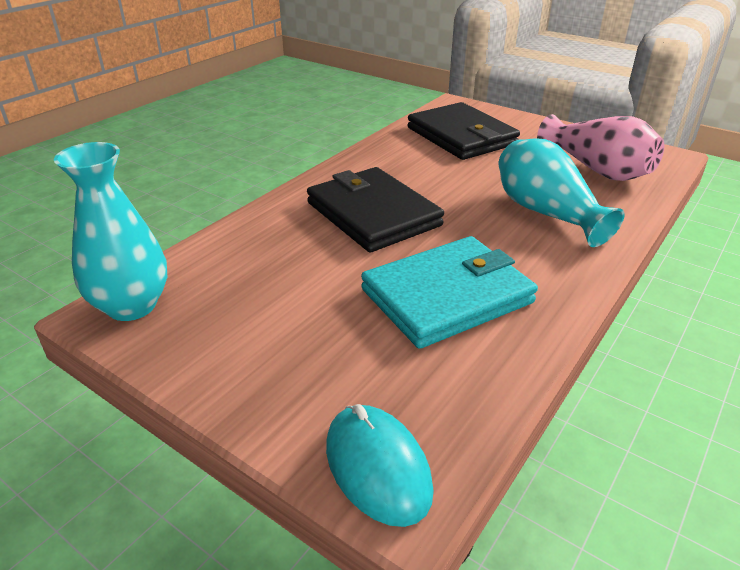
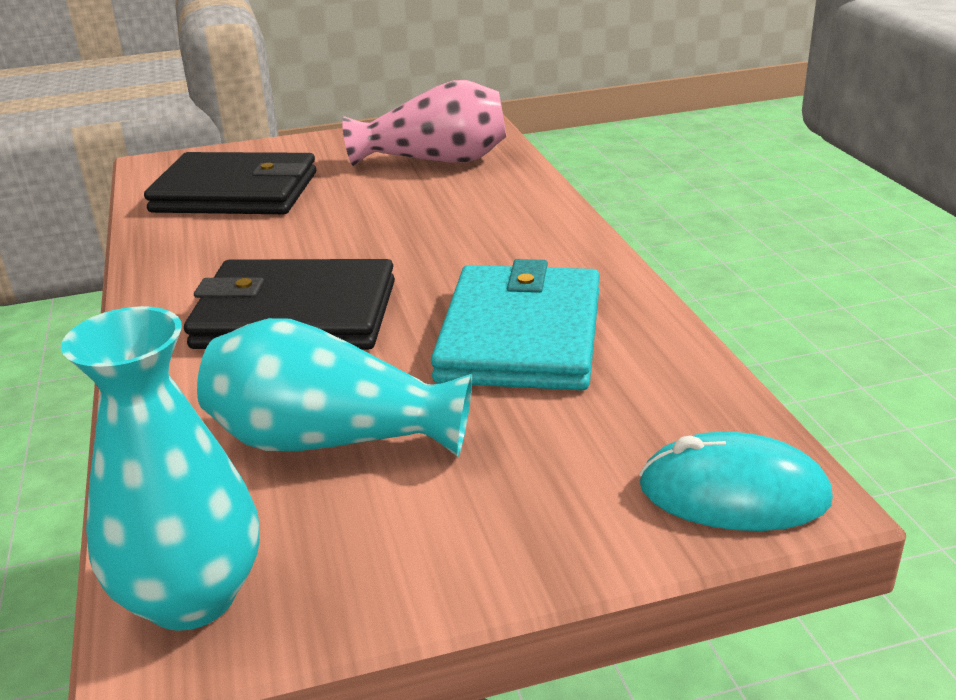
camera: 50 degrees left, 5 degrees down
turquoise vase [498,139,625,247] -> turquoise vase moved to [197,318,472,457]

